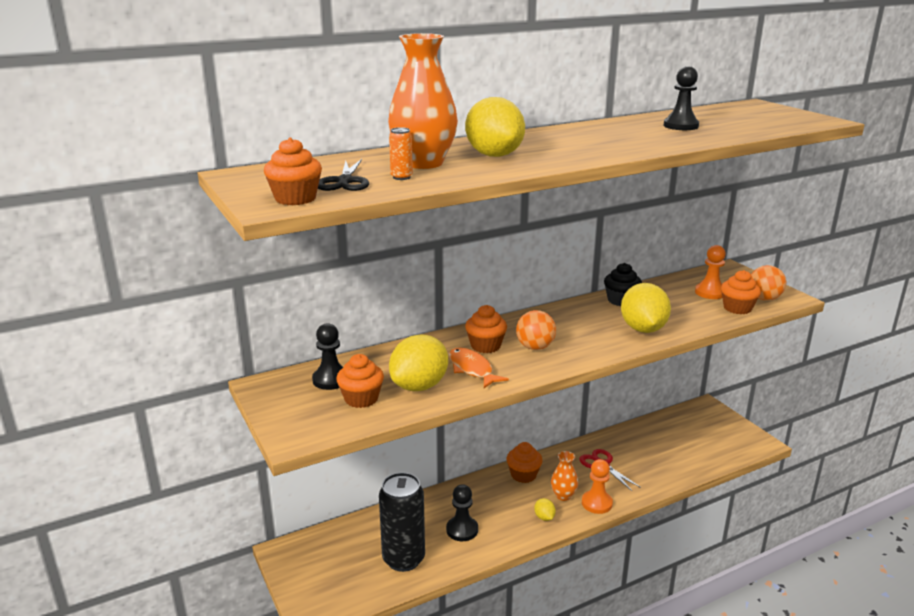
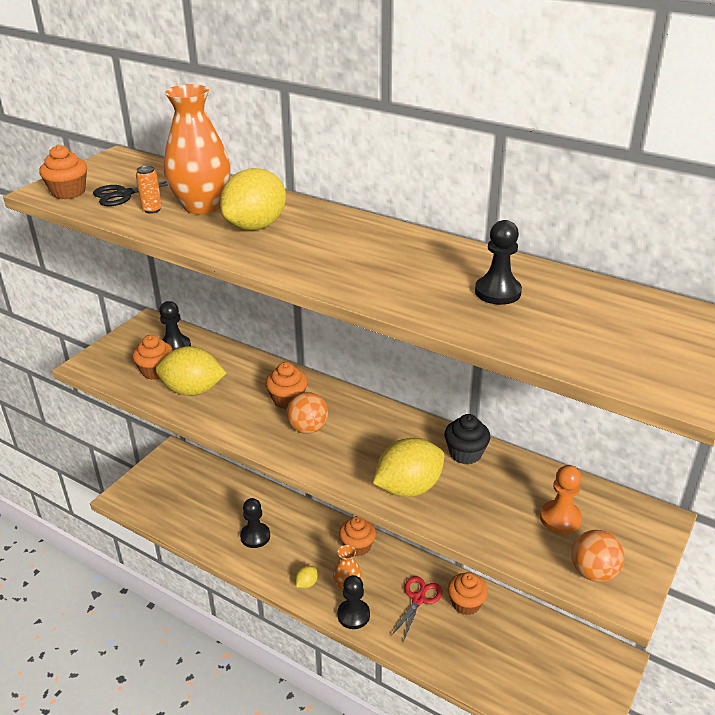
camera: 60 degrees right, 10 degrees up
black can [379,472,425,572] -> none
orange fish [449,347,509,388] -> none
orange pawn [582,459,613,514] -> black pawn [337,575,370,629]
orange cupcake [721,270,761,314] -> orange cupcake moved to [448,572,488,615]

